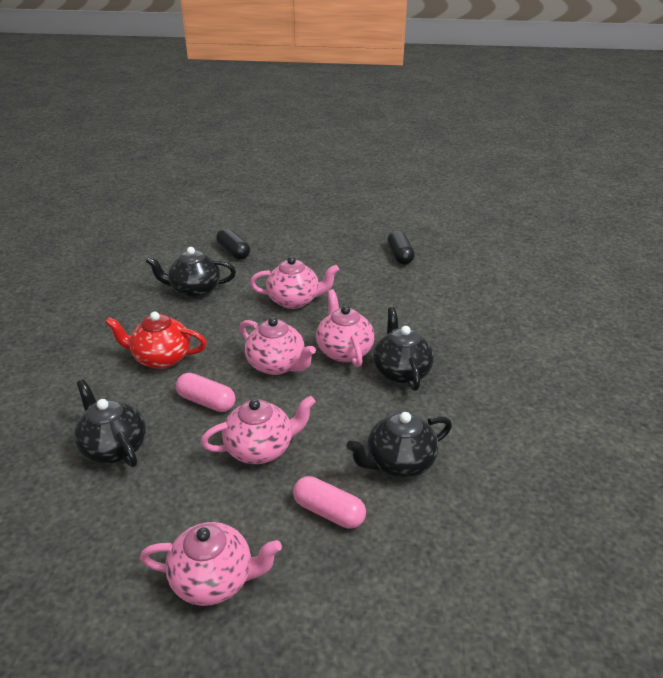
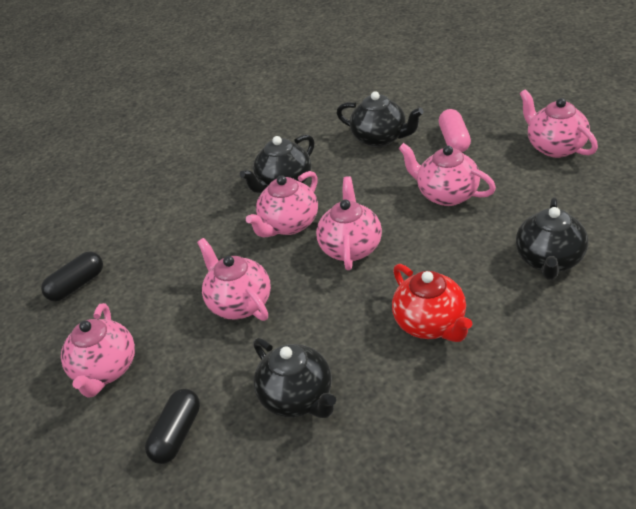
camera: 120 degrees left, 5 degrees up
pink capsule [176,373,235,412] -> none
none -> pink teapot [61,303,135,398]

